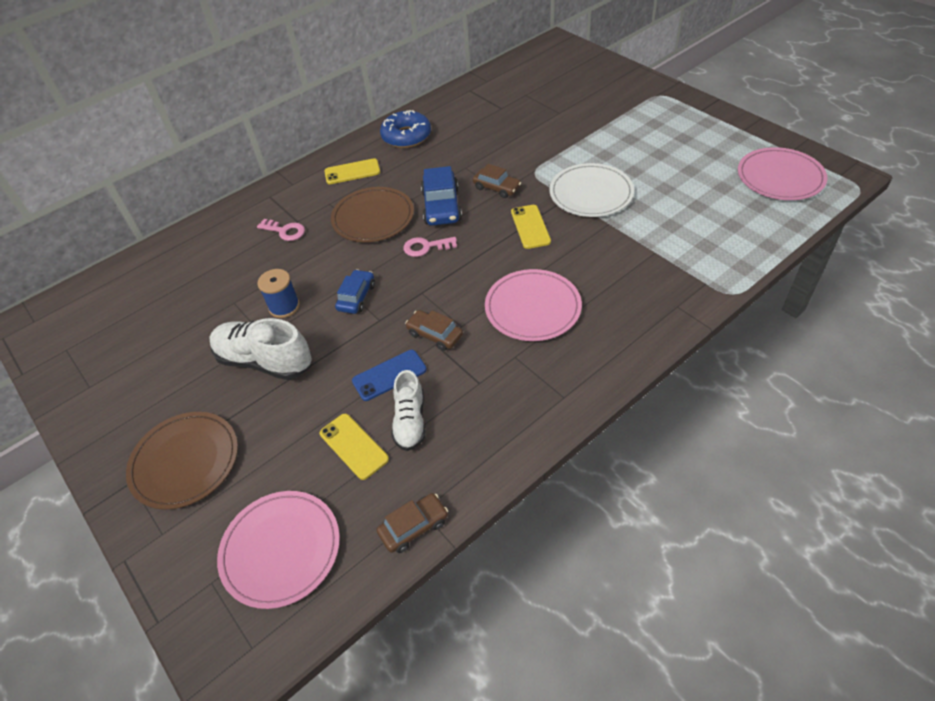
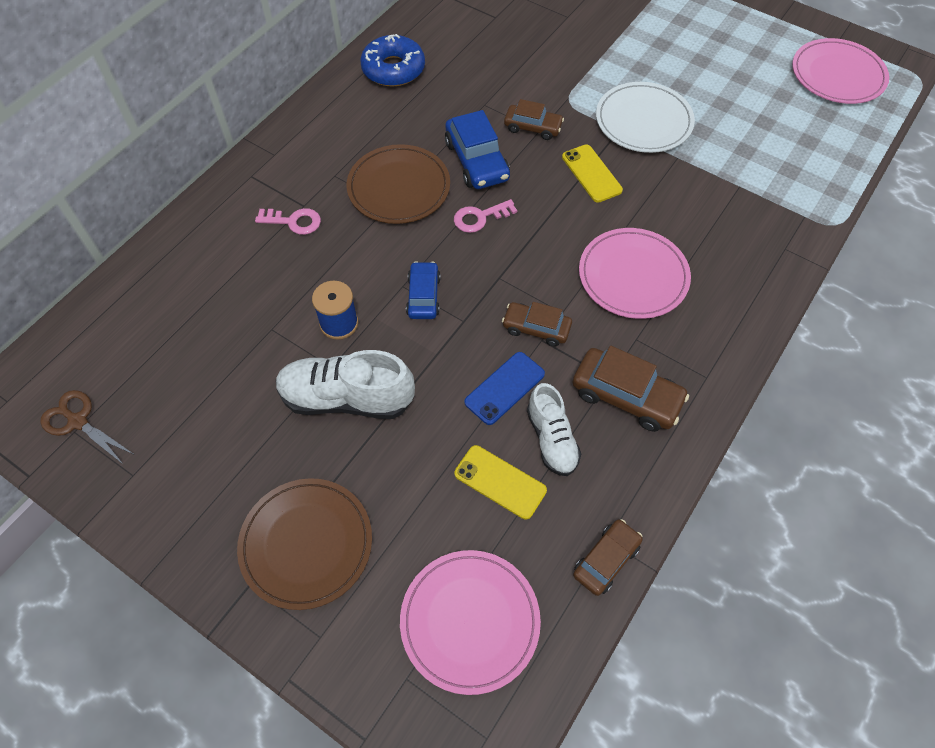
camera: 20 degrees left, 10 degrees up
yellow phone [325,158,380,184] -> none
none -> brown scissors [40,390,135,465]
none -> brown car [572,346,689,432]

